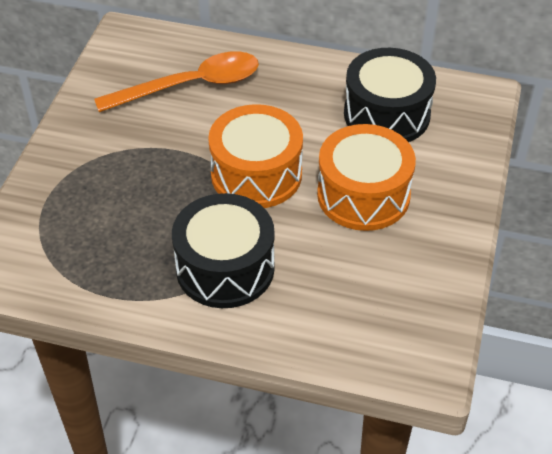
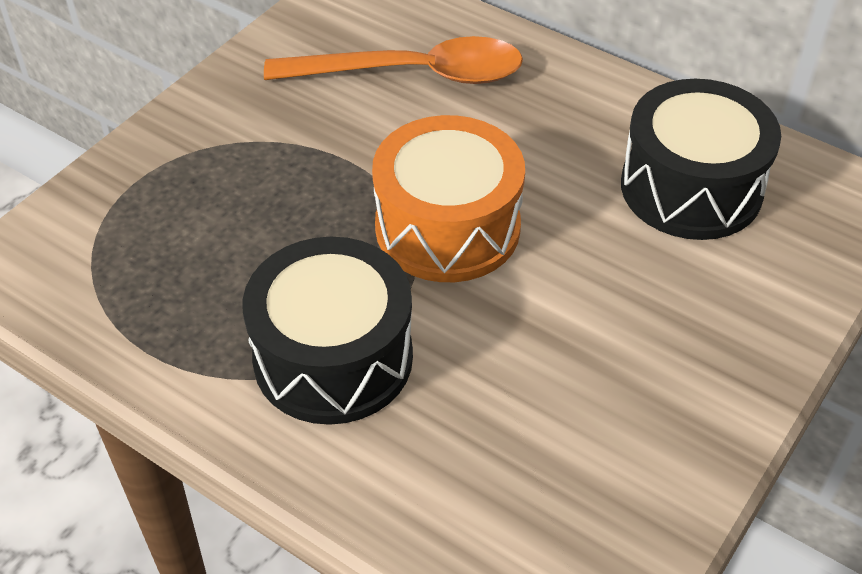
camera: 20 degrees right, 0 degrees up
orange drum [317,124,416,231] -> none

